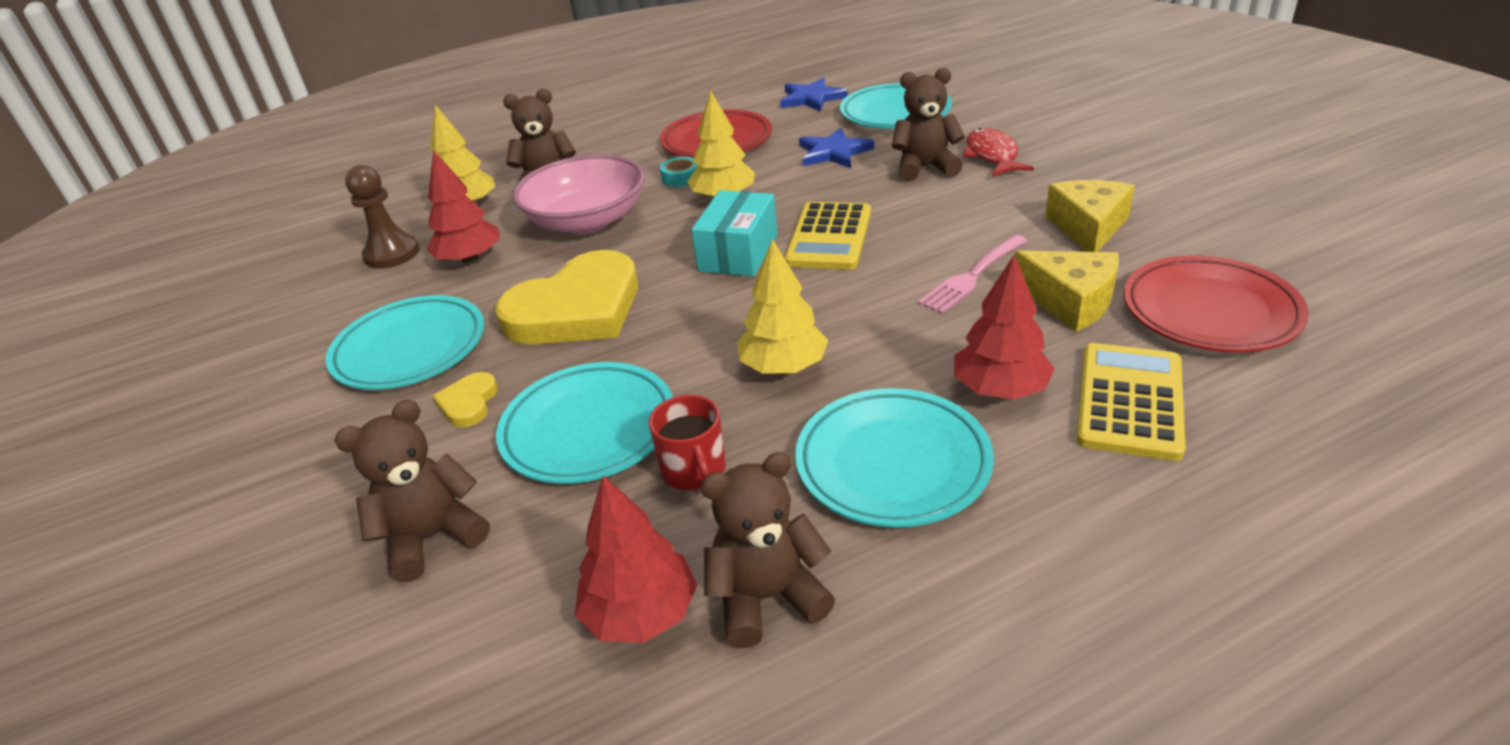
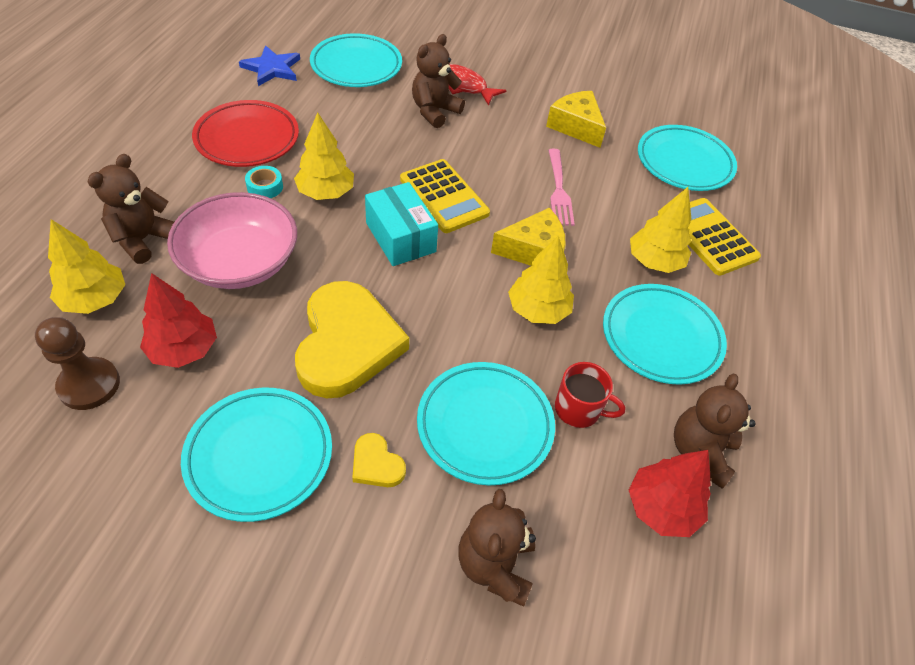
camera: 55 degrees left, 15 degrees up
blue star [799,128,874,168] -> none
red tree [954,254,1055,399] -> yellow tree [630,187,691,273]
yellow cheese [1015,251,1119,332] -> yellow cheese moved to [491,208,566,266]
red plate [1123,255,1309,353] -> turquoise plate [638,125,737,191]

